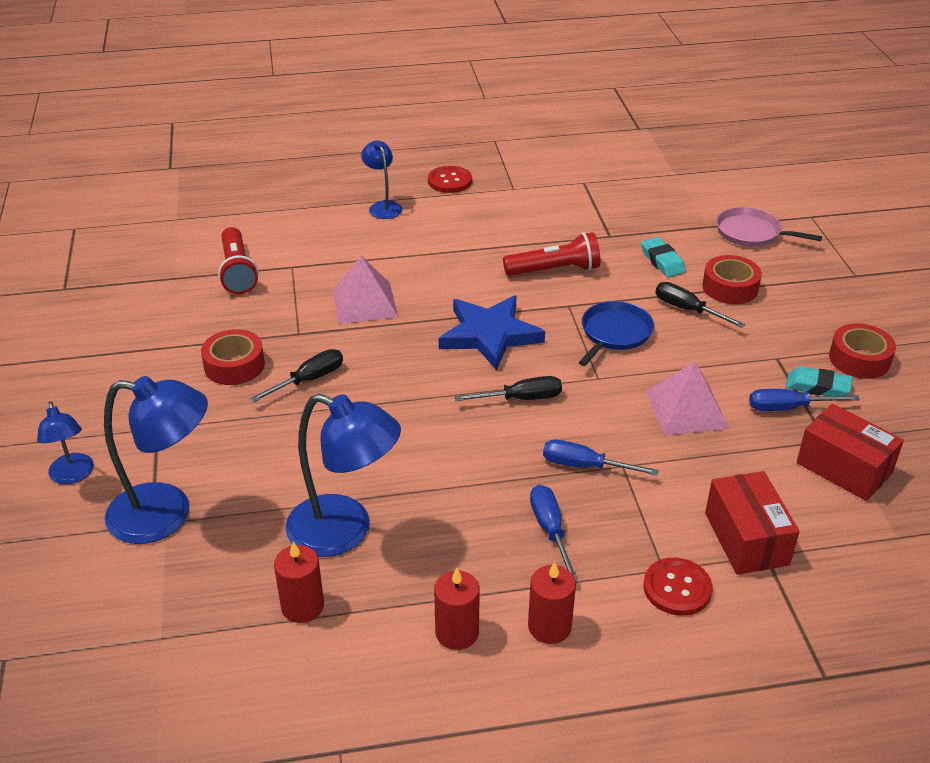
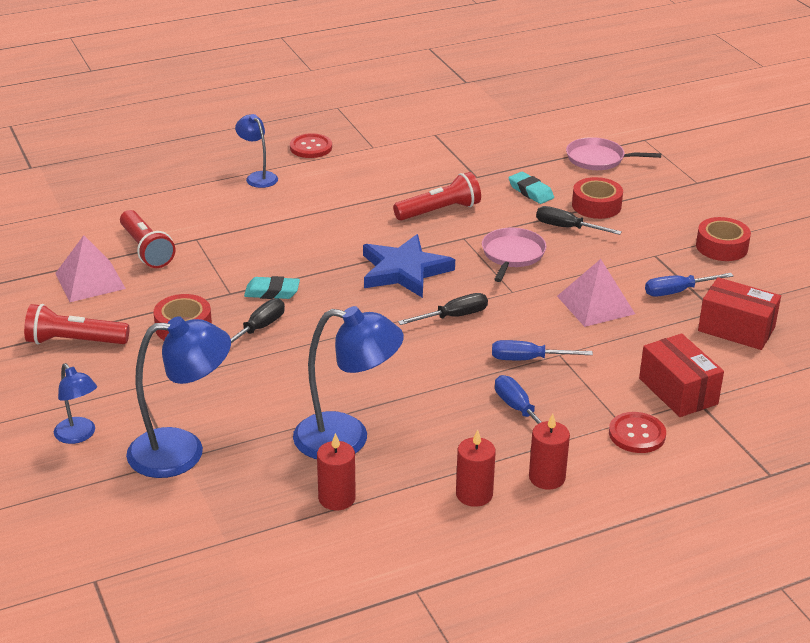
camera: 15 degrees left, 5 degrees down
pink pyramid [332,256,398,324] -> pink pyramid moved to [55,235,126,302]
blue pan [579,301,654,366] -> pink pan [482,228,546,282]
turquoise eraser [786,366,853,396] -> turquoise eraser moved to [244,276,300,299]
none -> red flashlight [24,304,129,344]

